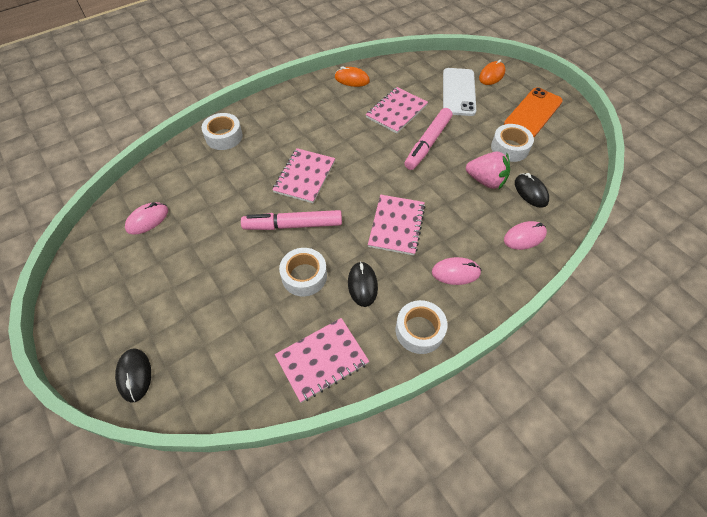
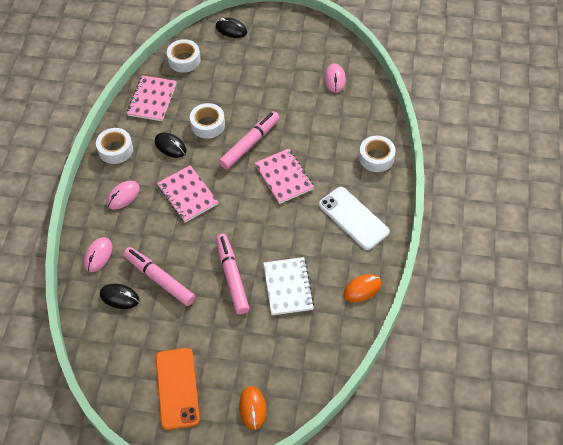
camera: 135 degrees right, 0 degrees up
pink notebook [366,87,428,134] -> white notebook [263,257,314,315]
white phone [443,68,476,116] -> white phone moved to [319,187,390,250]
pink strawberry [466,152,510,189] -> pink marker [123,247,195,306]
white tape [491,124,534,162] -> white tape moved to [167,39,201,73]

